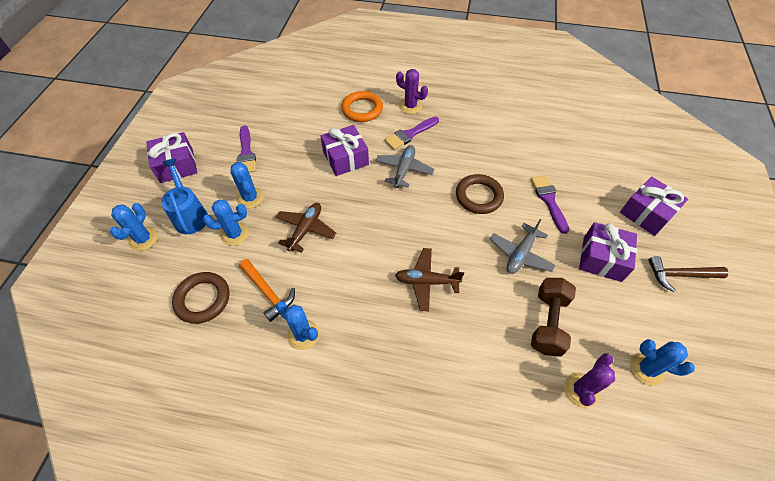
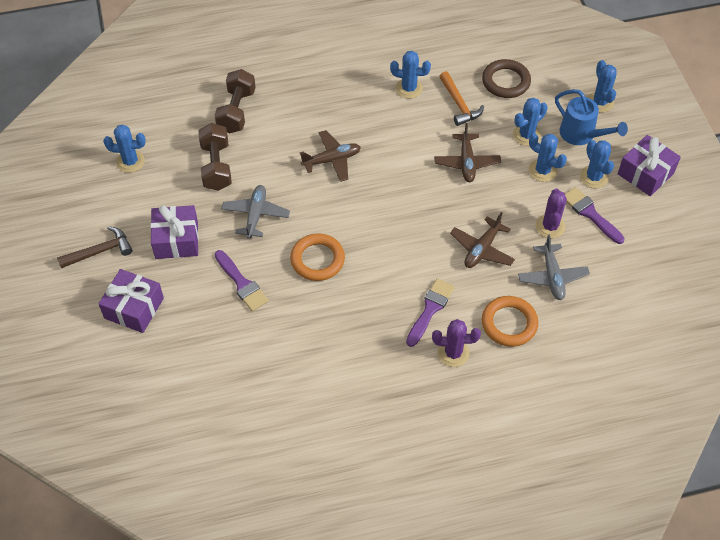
camera: 155 degrees right, 0 degrees up
orange hammer [239,259,295,322] -> orange hammer turned 135 degrees counterclockwise [439,71,484,126]
purple gift [320,125,369,176] -> brown plane [450,212,515,268]
grey plane [376,145,434,188] -> grey plane moved to [518,235,590,300]
brown ring [456,174,504,214] -> orange ring [290,233,345,281]
purple cactus [564,353,615,408] -> purple cactus moved to [536,189,567,238]
none -> brown dumbbell [214,69,256,133]
none -> blue cactus [580,140,614,188]

